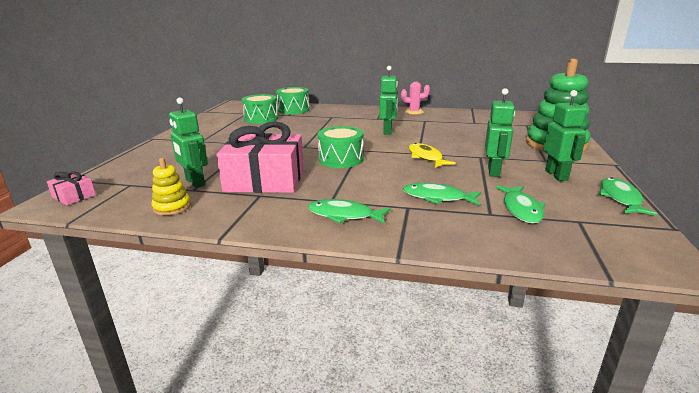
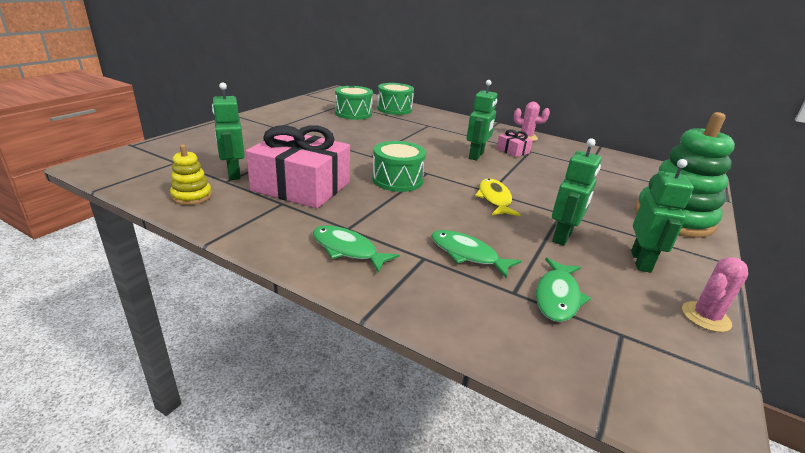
camera: 15 degrees right, 5 degrees up
pink gift [47,171,96,205] -> pink gift moved to [497,129,533,157]
green fish [598,177,658,216] -> pink cactus [682,257,748,332]

